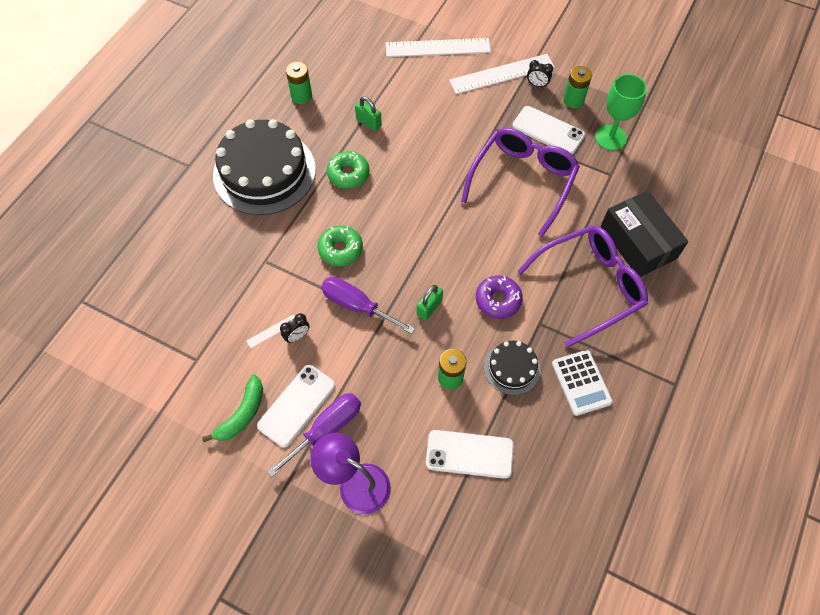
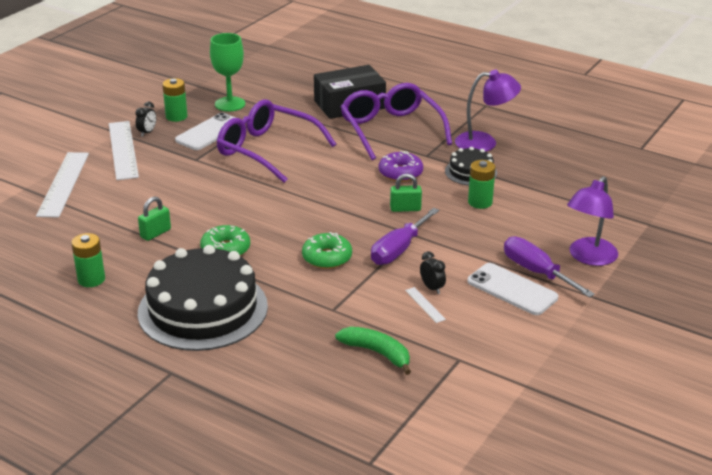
camera: 85 degrees left, 30 degrees down
green banana [202,375,263,442] -> green banana moved to [335,327,411,375]
green padlock [417,285,443,321] -> green padlock turned 45 degrees counterclockwise [390,174,422,212]
white phone [426,430,514,479] -> none
white calculator [552,350,613,416] -> purple lamp [455,70,521,151]

